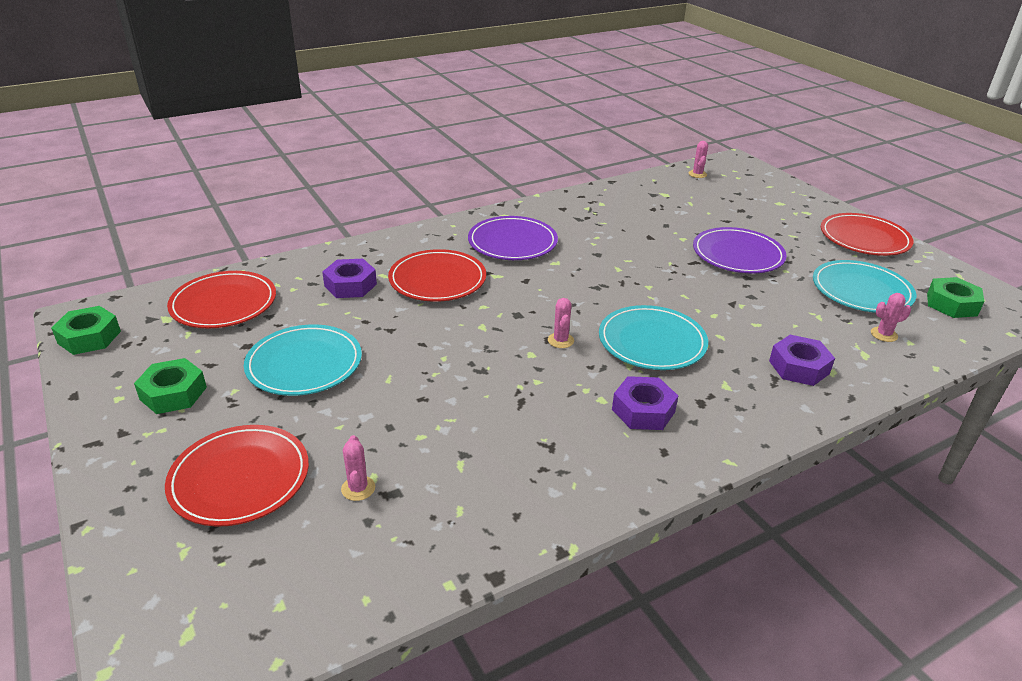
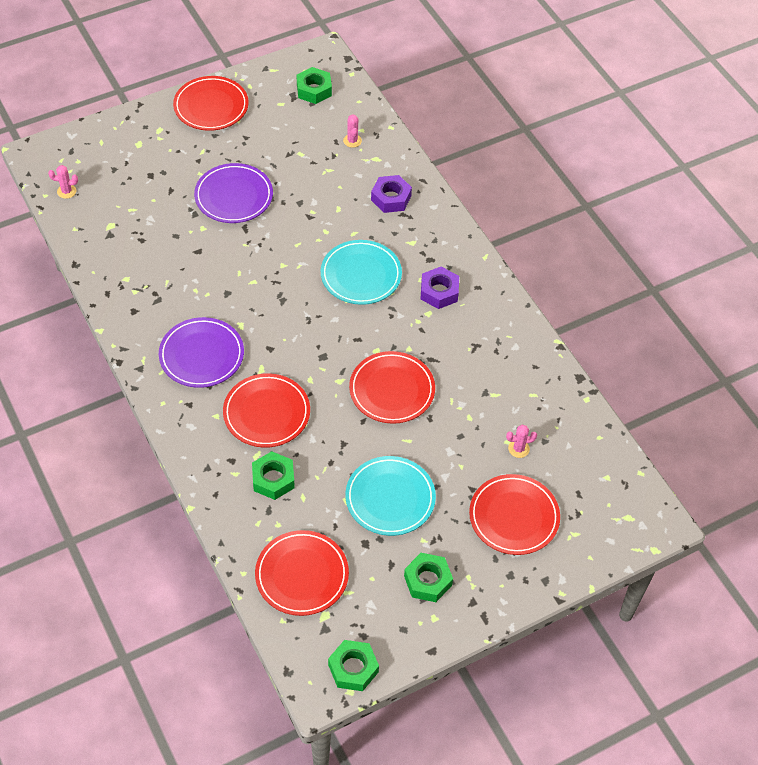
camera: 90 degrees left, 20 degrees up
purple nut [322,259,377,298] -> green nut [252,451,295,500]
pink cactus [548,298,574,348] -> none
turquoise plate [813,260,916,313] -> none
none -> red plate [349,351,435,424]

